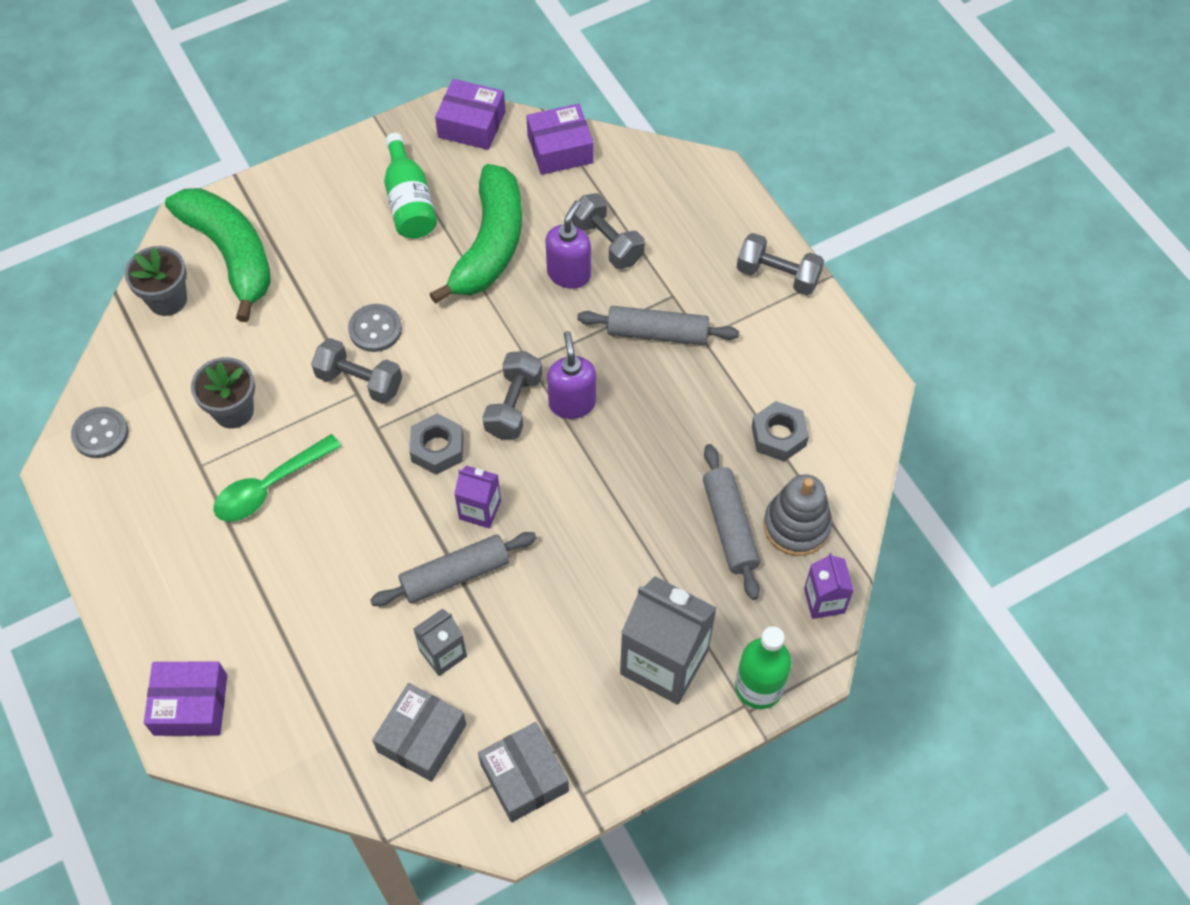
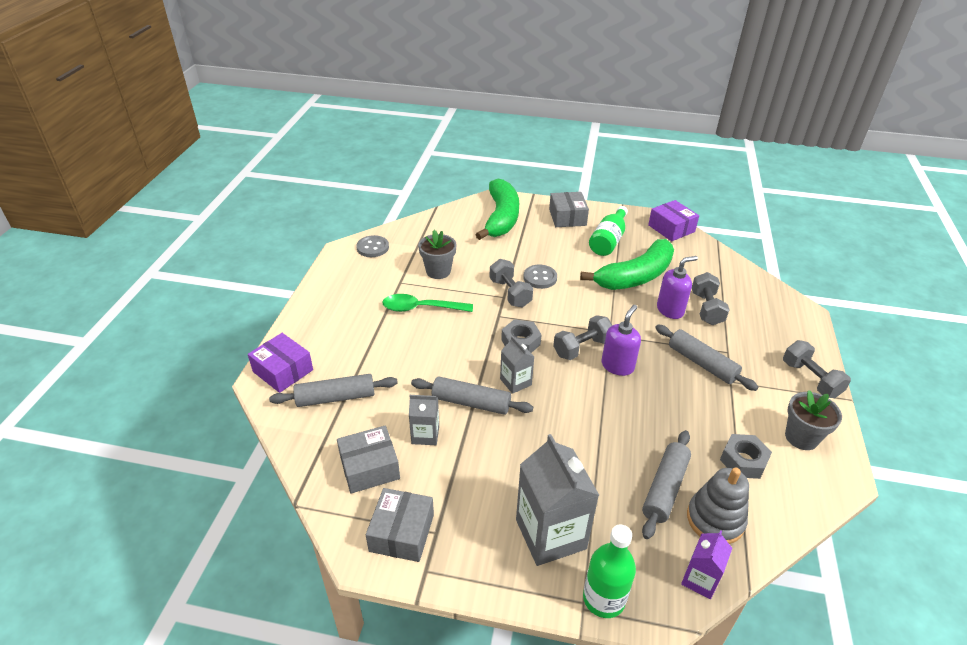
camera: 40 degrees right, 20 degrees down
grey flower pot [124,246,187,316] -> grey flower pot moved to [785,390,842,450]
purple carton [454,465,501,528] -> grey carton [500,336,534,394]
purple box [526,104,594,175] -> none
none -> grey rolling pin [269,374,398,407]
none -> grey box [549,192,589,227]

